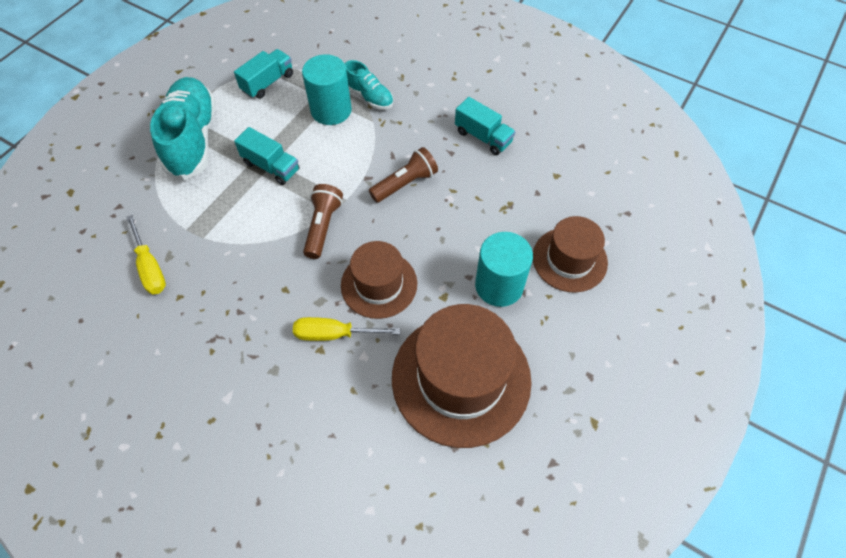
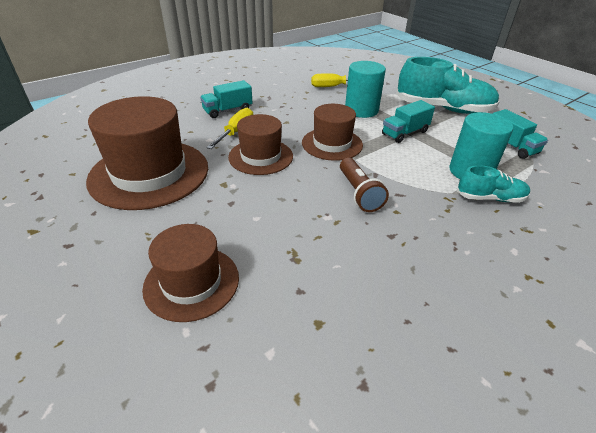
camera: 110 degrees right, 20 degrees down
brown flashlight [303,184,343,259] -> brown hat [302,104,363,161]
turquoise shoe [345,60,393,110] -> turquoise shoe turned 150 degrees counterclockwise [457,165,530,203]
turquoise truck [455,97,515,155] -> turquoise truck moved to [200,80,252,118]
turquoise cylinder [475,232,533,307] -> turquoise cylinder moved to [345,61,386,118]

